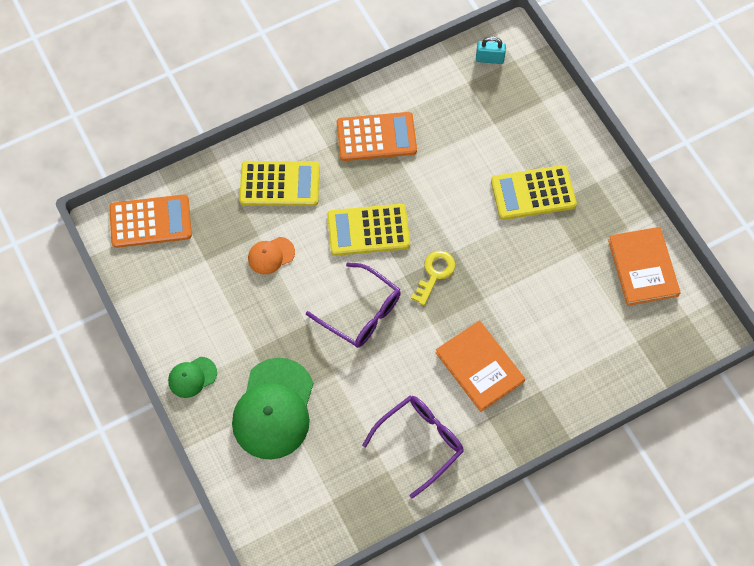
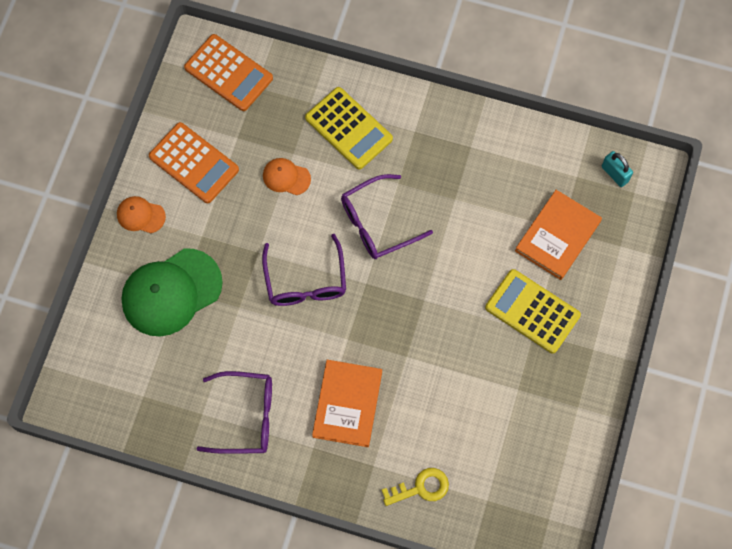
camera: 45 degrees right, 5 degrees up
green cap [168,357,217,398] -> orange cap [117,196,166,233]
yellow calculator [327,204,410,256] -> purple glasses [341,174,433,259]
orange calculator [337,112,417,161] -> orange calculator moved to [149,122,239,203]
yellow key [411,251,455,306] -> yellow key moved to [382,468,449,506]
orange book [608,227,681,306] -> orange book moved to [515,190,602,280]

